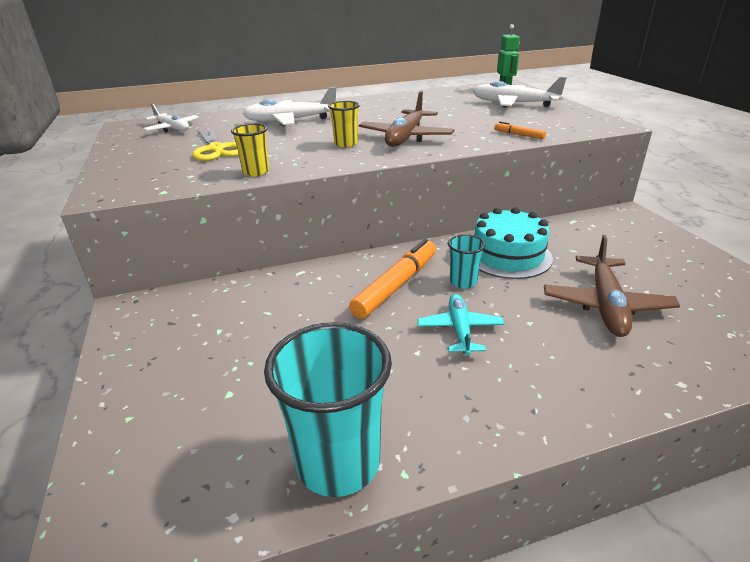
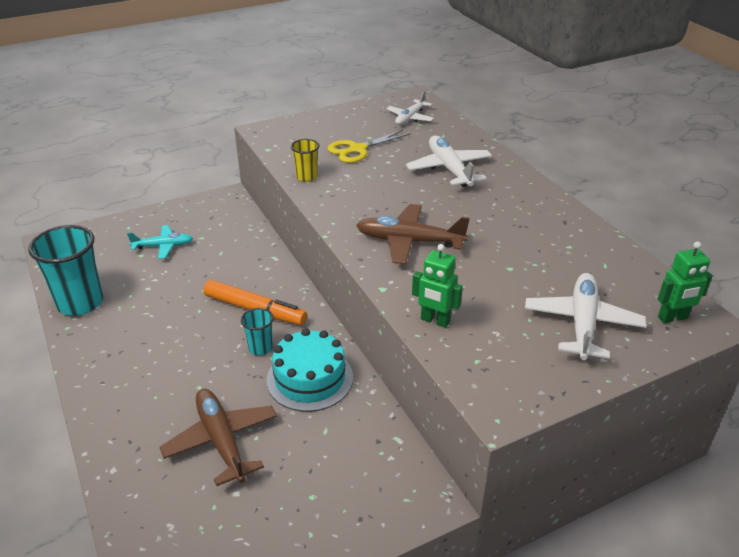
camera: 80 degrees right, 5 degrees up
yellow cup [328,101,360,147] -> none
turquoise plane [417,294,504,356] -> turquoise plane moved to [127,225,193,259]
orange marker [495,122,546,139] -> green robot [412,244,463,328]
brown plane [544,235,680,337] -> brown plane turned 60 degrees clockwise [160,389,277,486]

